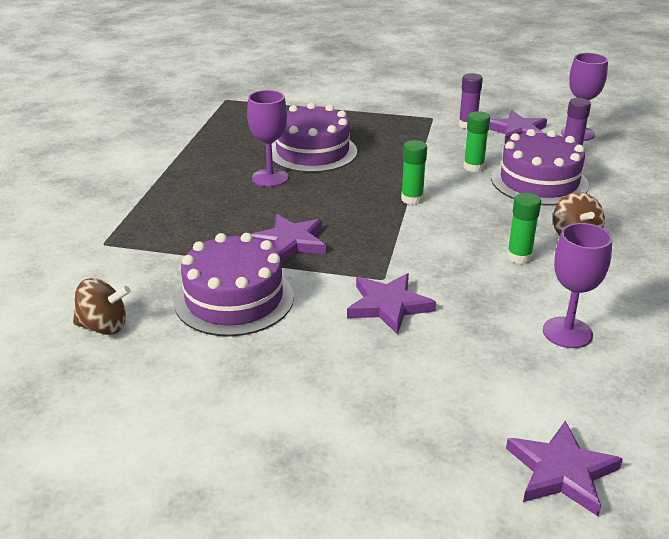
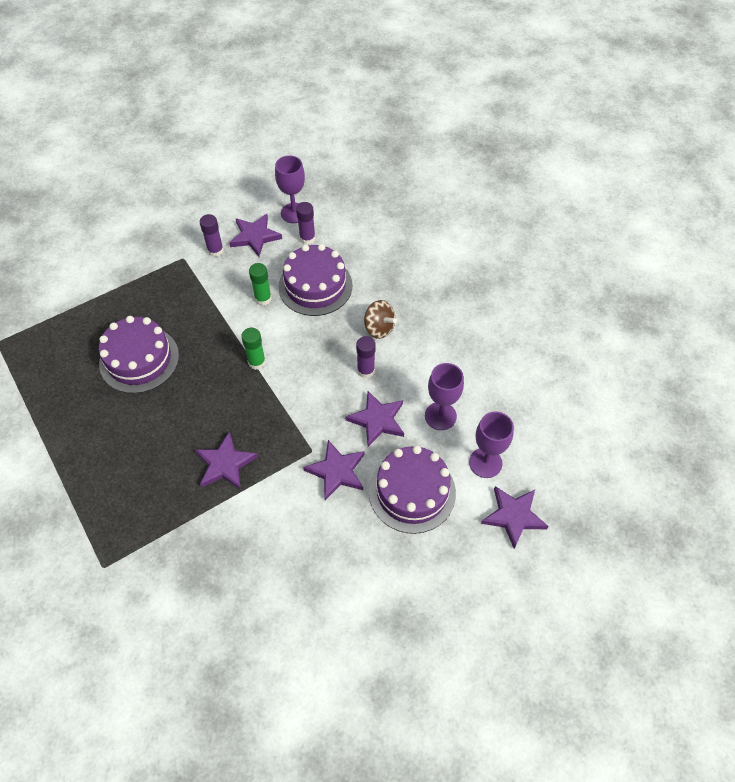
camera: 45 degrees left, 25 degrees up
brown spinning top [73,278,131,335] -> none
purple cake [174,233,294,336] -> purple cake moved to [369,445,456,534]
purple goblet [247,90,289,187] -> purple goblet moved to [469,411,514,478]
green glue stick [507,193,541,264] -> purple glue stick [356,336,376,378]
none -> purple star [346,391,404,447]

